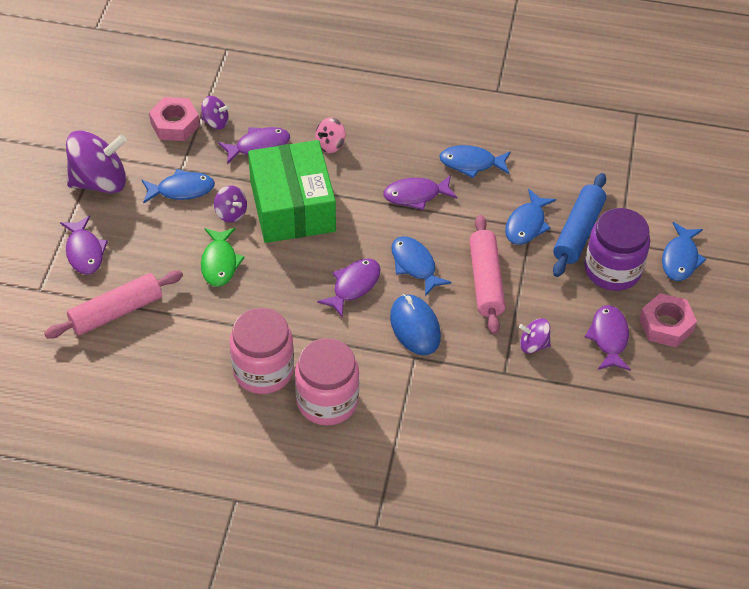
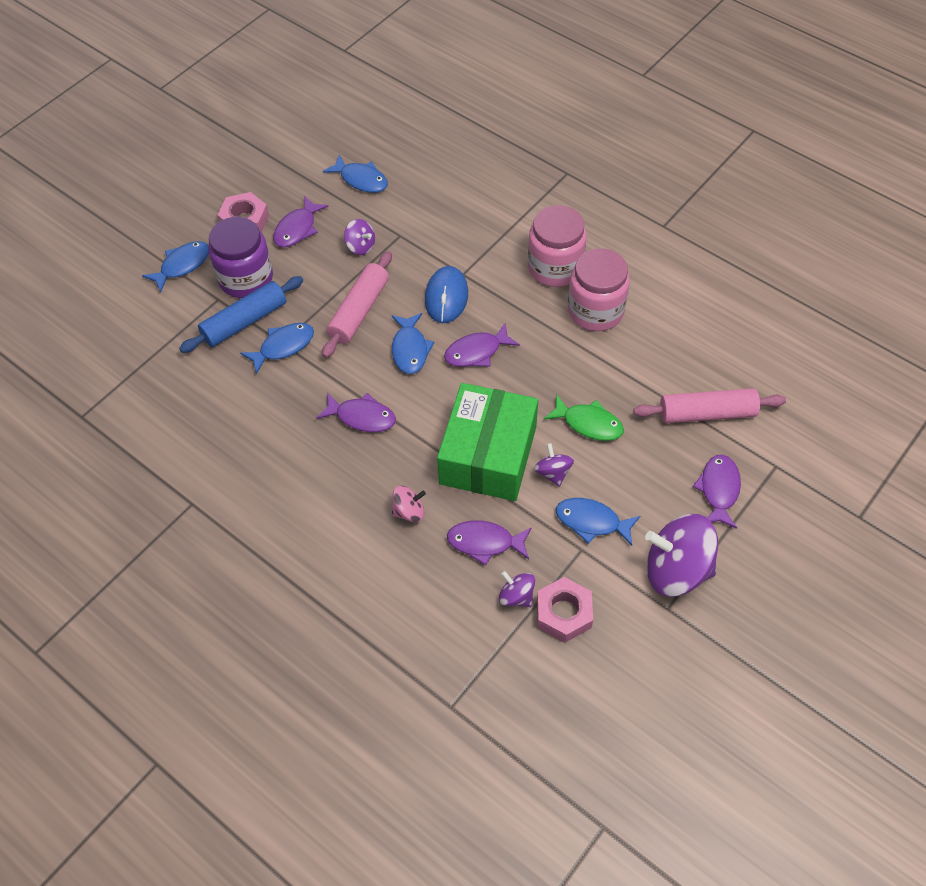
camera: 150 degrees left, 5 degrees up
green fish [201,228,245,287] -> green fish turned 90 degrees clockwise [544,394,624,441]
blue fish [439,145,511,178] -> blue fish moved to [323,155,388,193]

